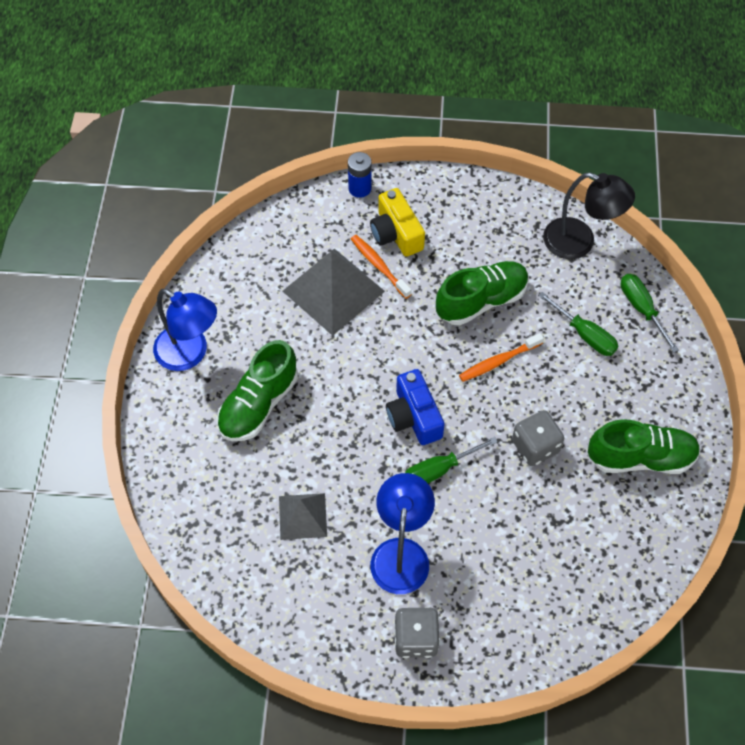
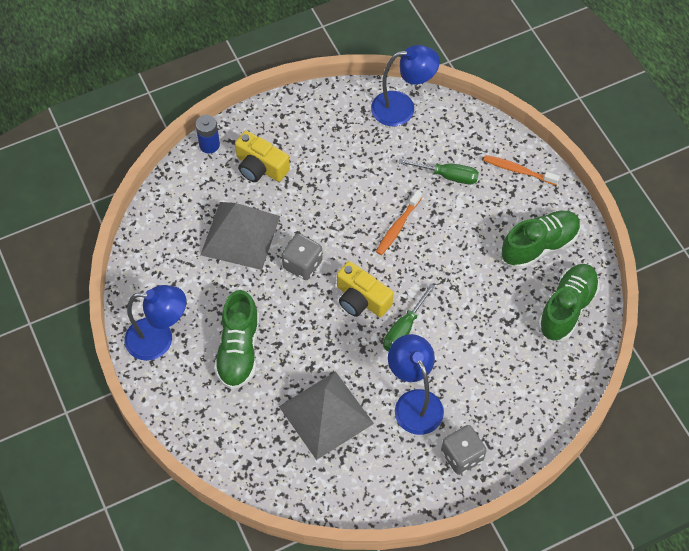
camera: 30 degrees left, 0 degrees up
grey pyramid [279,493,327,540] -> grey pyramid [279,371,374,460], size x1.74
orange toothbrush [351,235,412,299] -> orange toothbrush moved to [483,155,560,185]
blue camera [386,369,445,445] -> yellow camera [337,261,393,317]
green shoe [436,261,529,325] -> green shoe moved to [538,264,600,341]
grey dice [512,410,564,466] -> grey dice moved to [282,233,322,280]
black lamp [543,172,635,259] -> blue lamp [371,45,440,126]
green screwdriver [620,274,679,353] -> none

